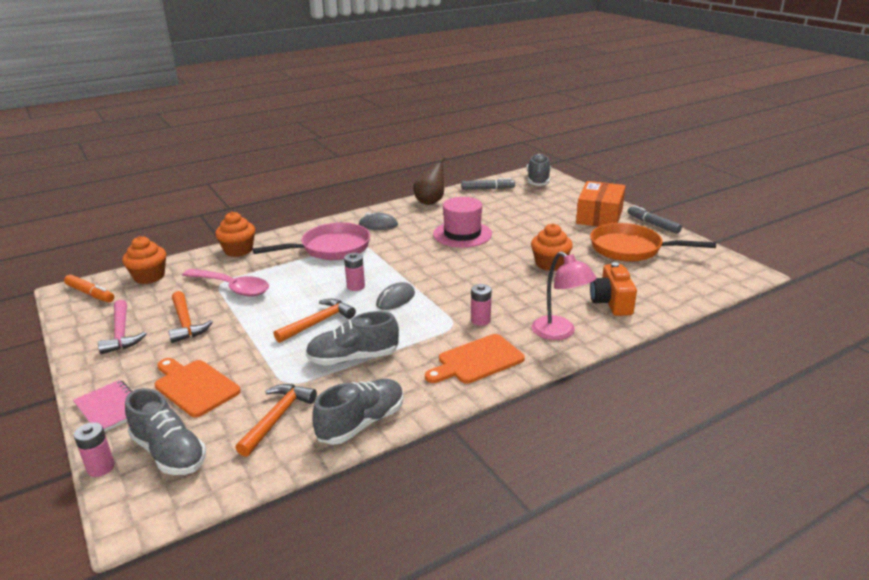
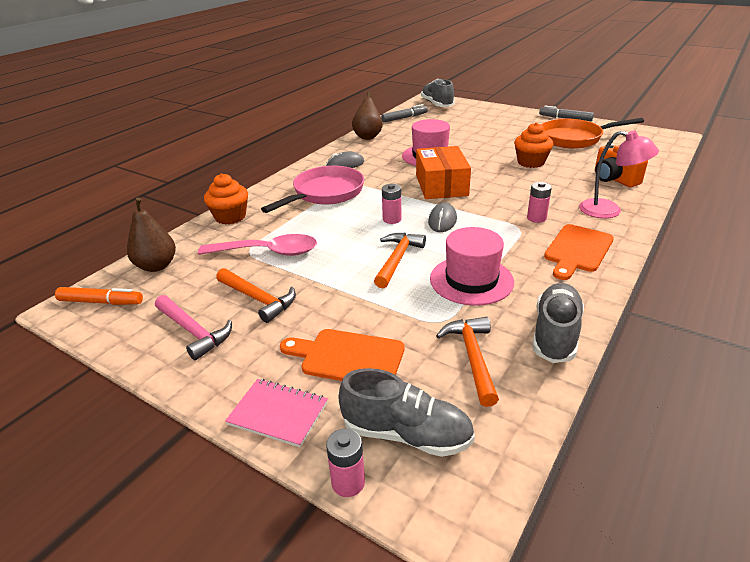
camera: 25 degrees left, 5 degrees up
orange cupcake [122,236,166,284] -> brown pear [127,197,176,272]
grey shoe [305,311,399,365] -> pink hat [430,227,514,306]
orange box [576,181,626,227] -> orange box moved to [416,146,471,199]

